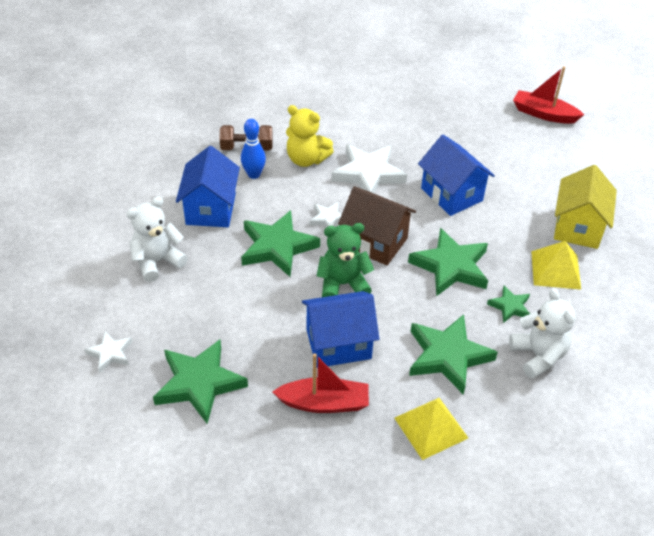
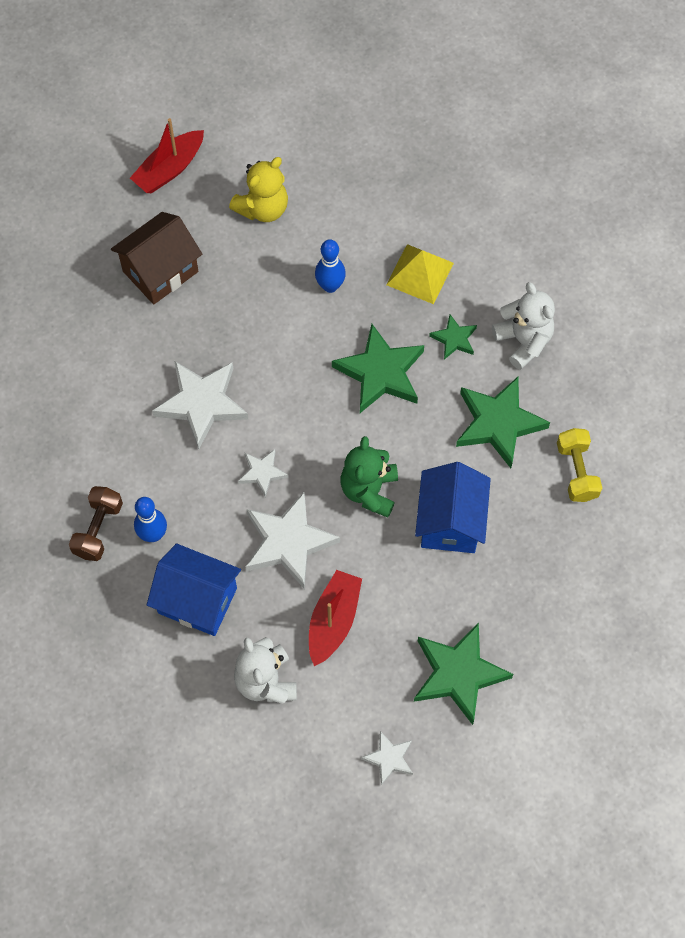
camera: 70 degrees left, 20 degrees up
green star [241,210,320,277] -> white star [246,492,340,589]
red boat [273,353,369,413] -> red boat moved to [309,570,362,666]
yellow teddy bear [286,105,334,167] -> yellow teddy bear moved to [229,157,288,222]
brown house [338,187,416,265] -> brown house moved to [111,212,202,305]
yellow pyramid [394,398,468,460] -> yellow dumbbell [557,428,602,502]
blue house [418,135,495,216] -> none
white teddy bear [509,288,575,379] -> white teddy bear turned 60 degrees clockwise [492,282,555,370]
yellow house [554,165,617,249] -> none
none -> blue bowling pin [315,239,346,293]

